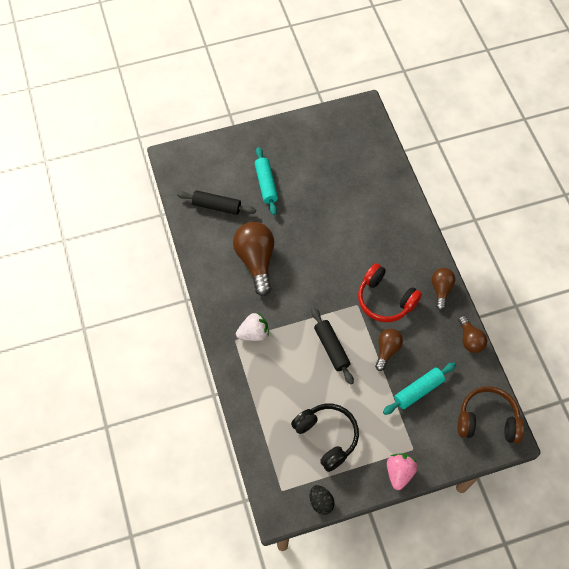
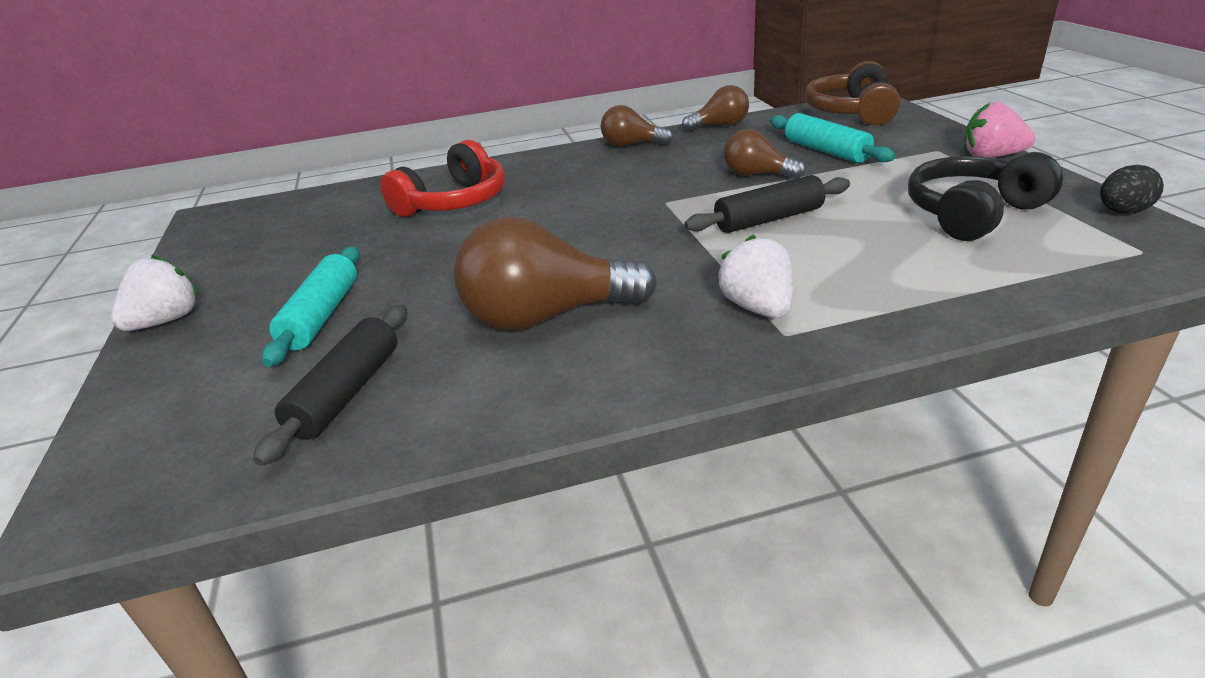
camera: 85 degrees left, 30 degrees down
turquoise rolling pin [255,147,278,215] -> turquoise rolling pin turned 75 degrees counterclockwise [262,246,360,367]
red headphones [358,263,422,322] -> red headphones moved to [380,140,505,217]
none -> white strawberry [111,255,198,331]

